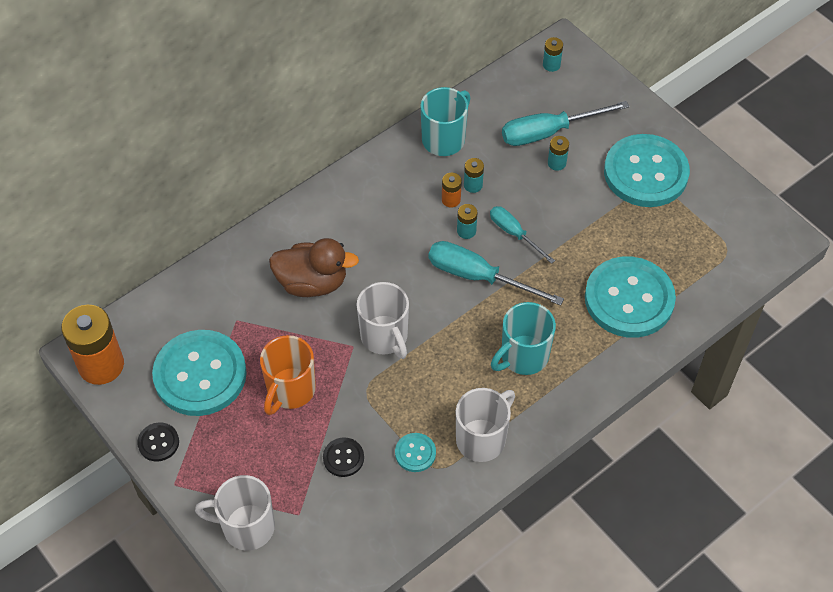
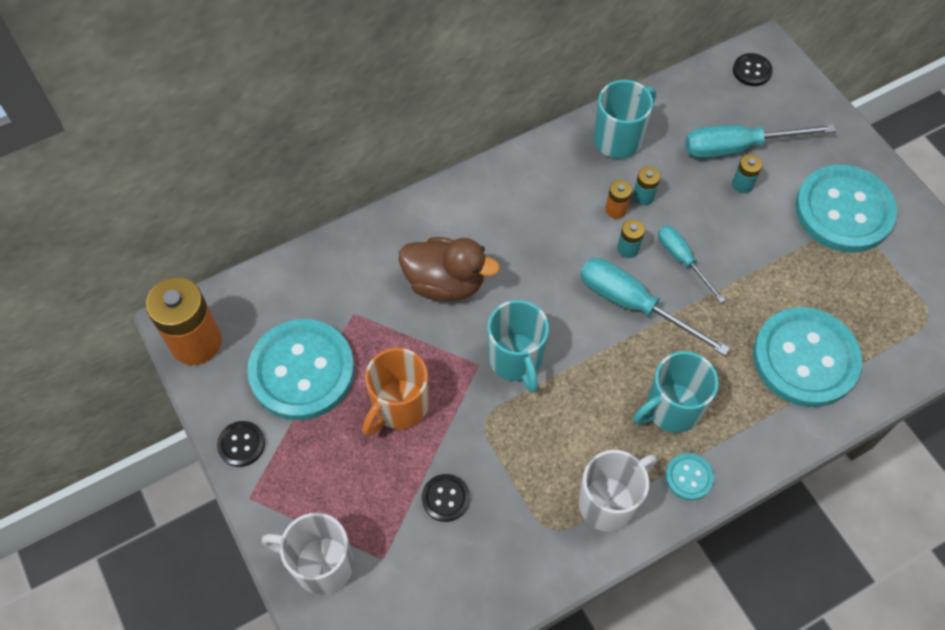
camera: 10 degrees right, 5 degrees up
white mug [357,282,409,359] -> turquoise mug [488,300,549,393]
turquoise button [395,433,436,472] -> turquoise button moved to [666,453,714,501]
turquoise battery [543,37,563,72] -> black button [733,53,773,86]

